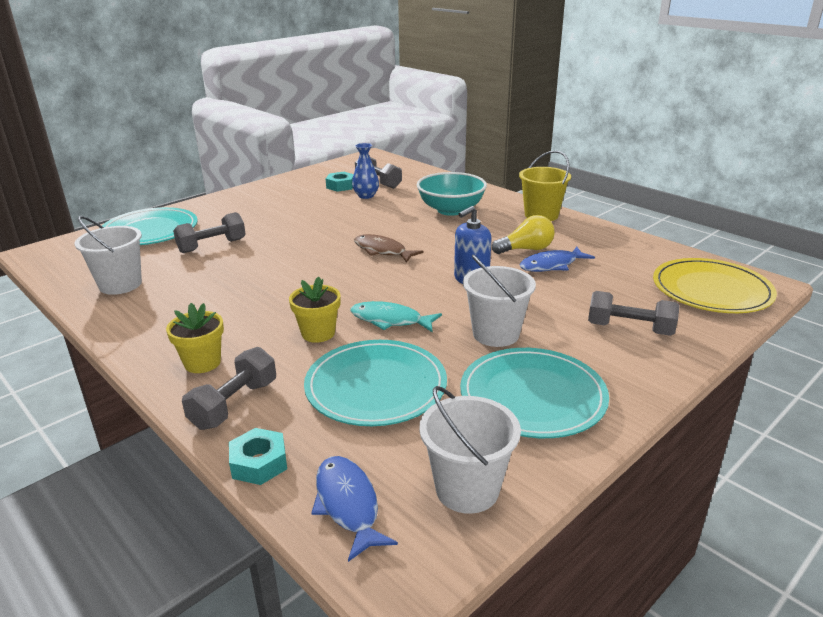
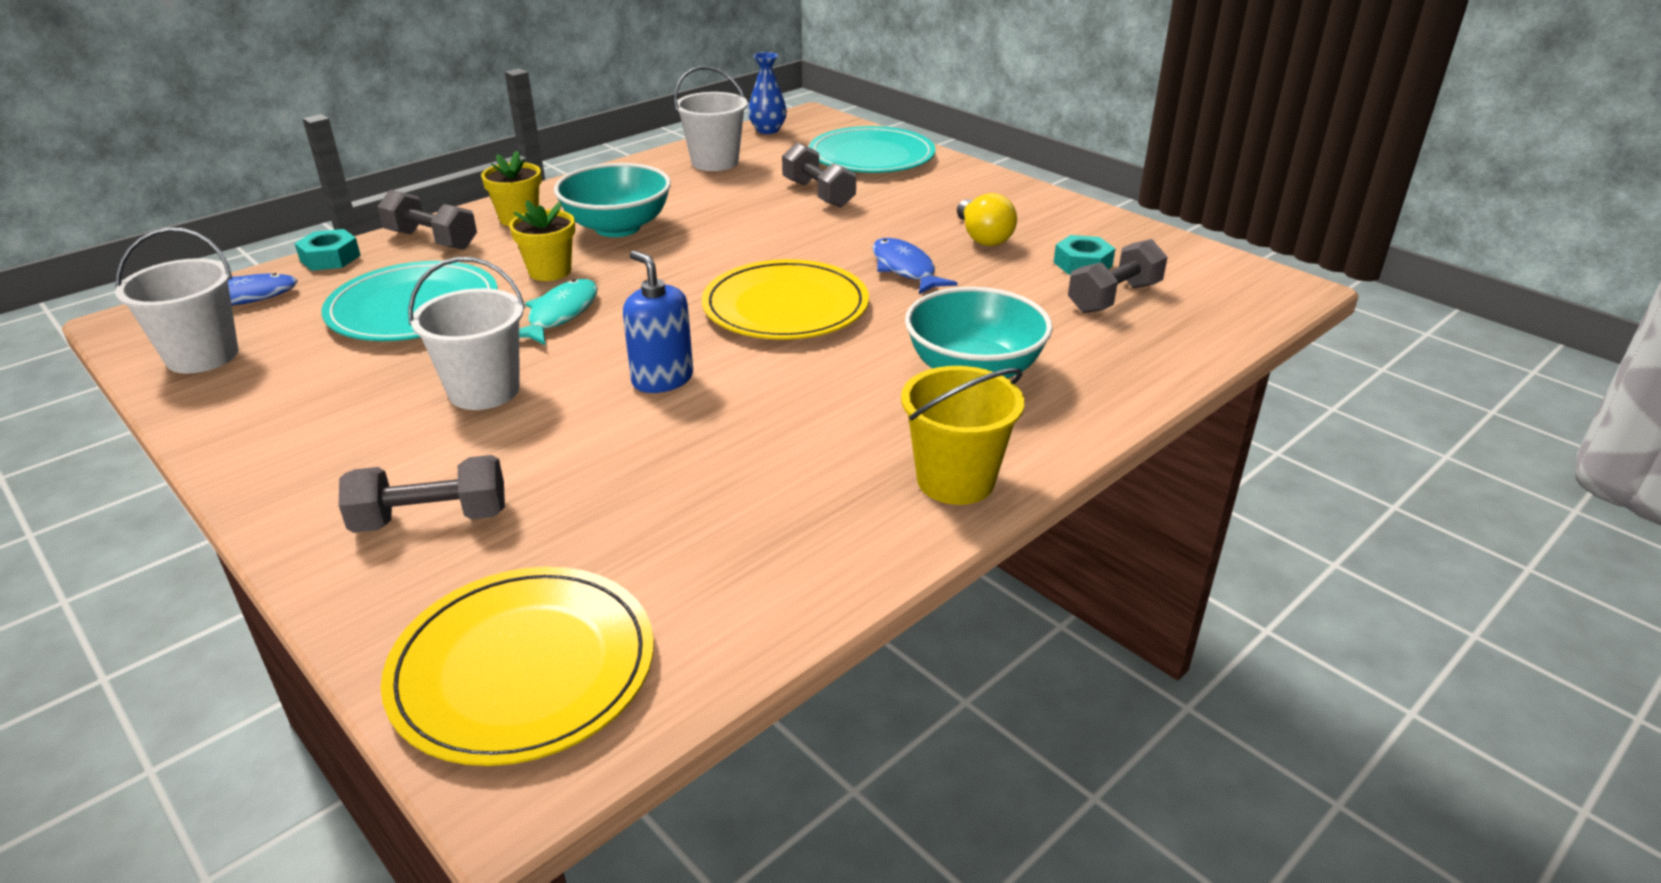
camera: 90 degrees right, 5 degrees up
blue vase [352,143,379,199] -> blue vase moved to [748,52,787,134]
brown fish [354,234,424,263] -> yellow plate [702,259,869,340]
turquoise plate [460,348,609,438] -> none
yellow light bulb [492,215,555,254] -> yellow light bulb moved to [957,193,1017,246]
blue fish [520,247,595,272] -> blue fish moved to [873,238,958,294]
grey dumbbell [588,291,680,336] -> grey dumbbell turned 60 degrees clockwise [339,455,505,533]
none -> turquoise bowl [554,163,671,237]

